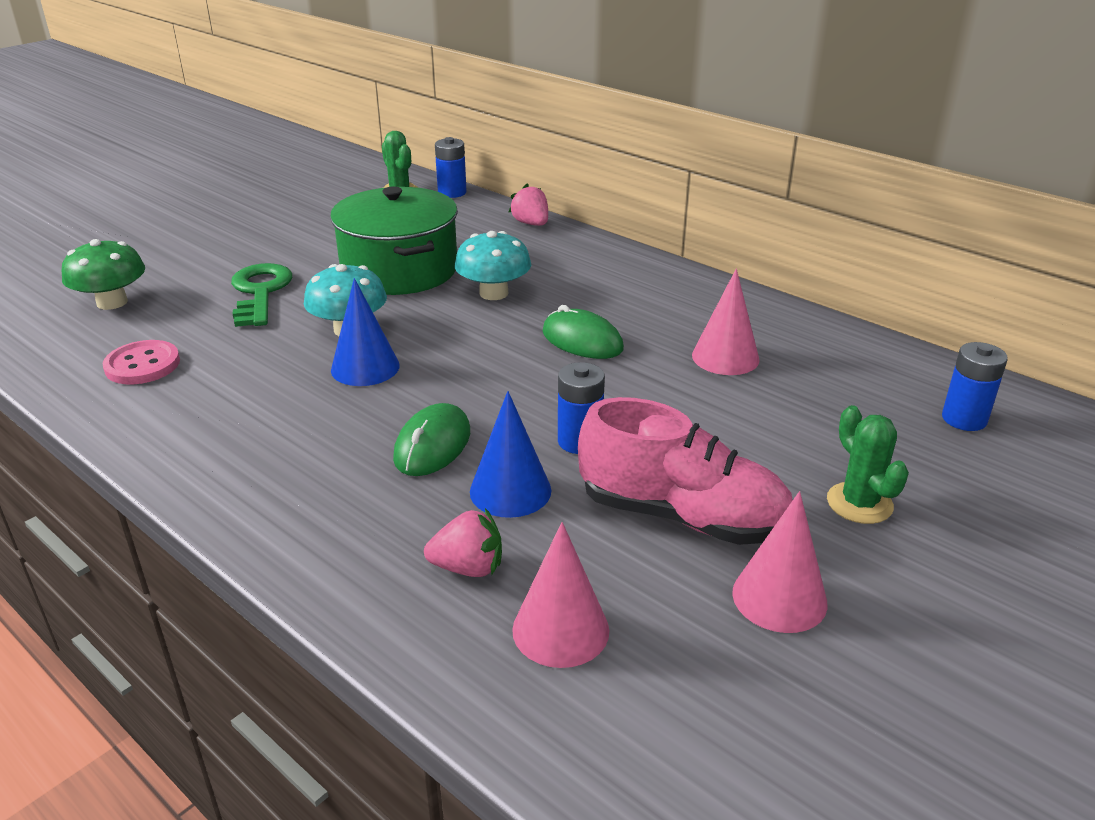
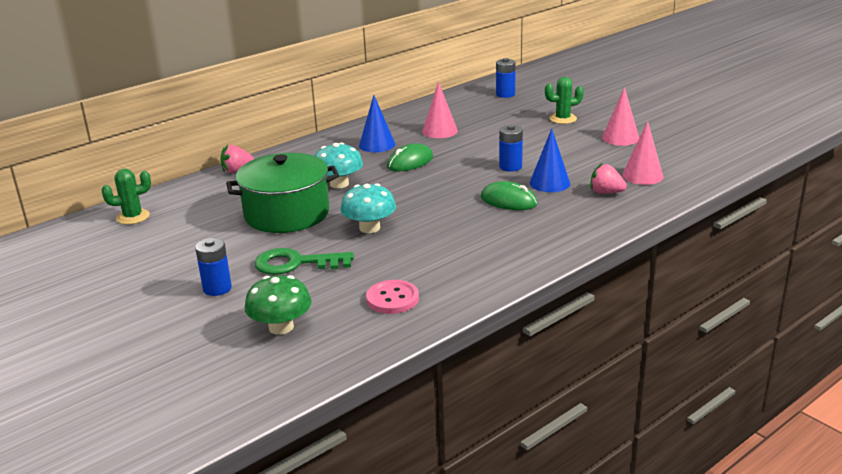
camera: 80 degrees left, 5 degrees down
blue cone [331,278,400,386] -> blue cone moved to [359,95,395,152]
pink strawberry [424,508,502,577] -> pink strawberry turned 75 degrees counterclockwise [590,163,627,194]
blue battery [435,137,467,198] -> blue battery moved to [195,238,232,296]
pink shoe [578,397,793,545] -> none

